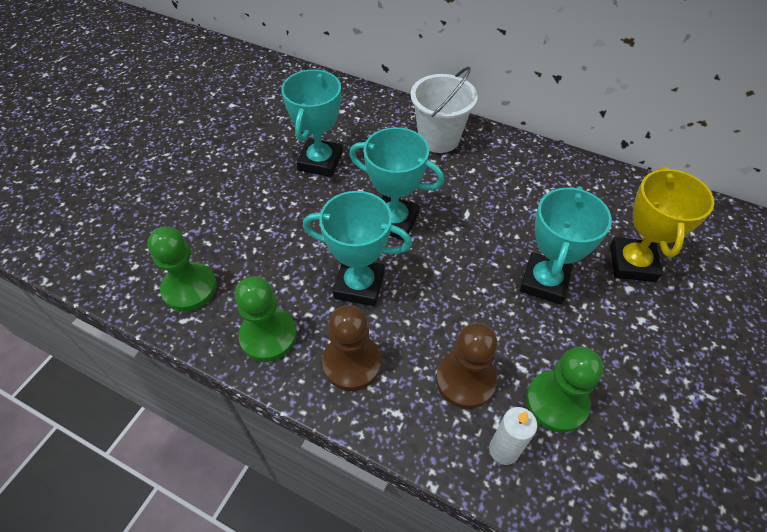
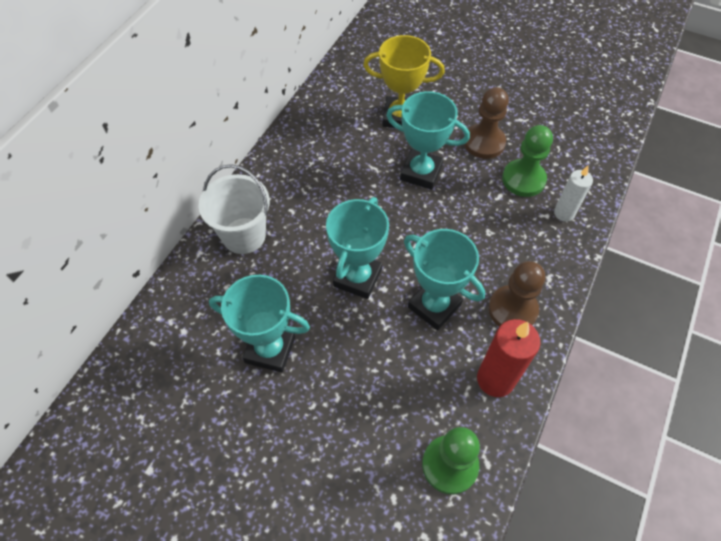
camera: 90 degrees left, 5 degrees up
green pawn [235,276,297,362] -> red candle [477,319,541,397]
turquoise trophy [303,191,412,306] -> turquoise trophy turned 60 degrees counterclockwise [404,229,485,330]
brown pawn [436,323,498,409] -> brown pawn moved to [464,87,509,159]

